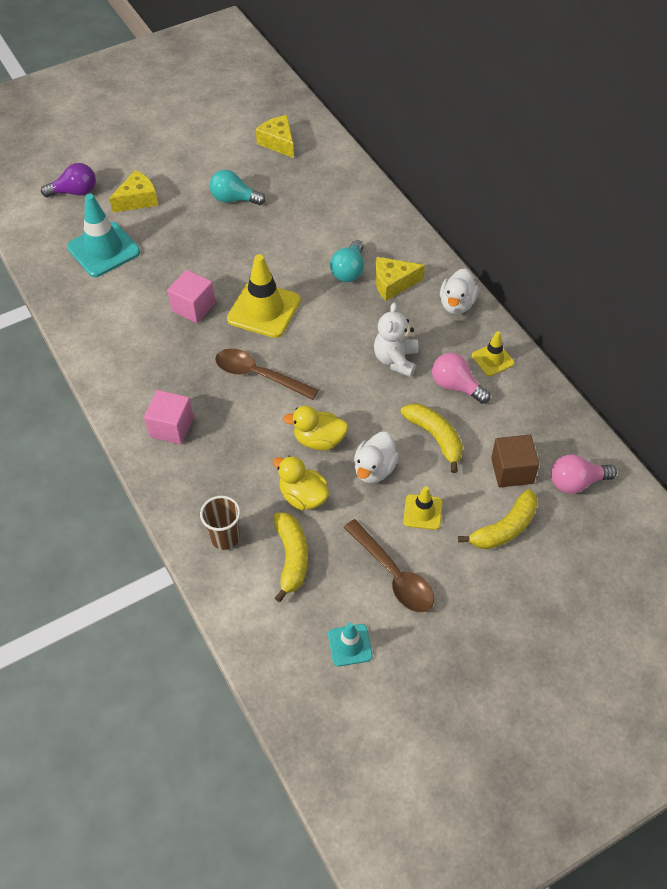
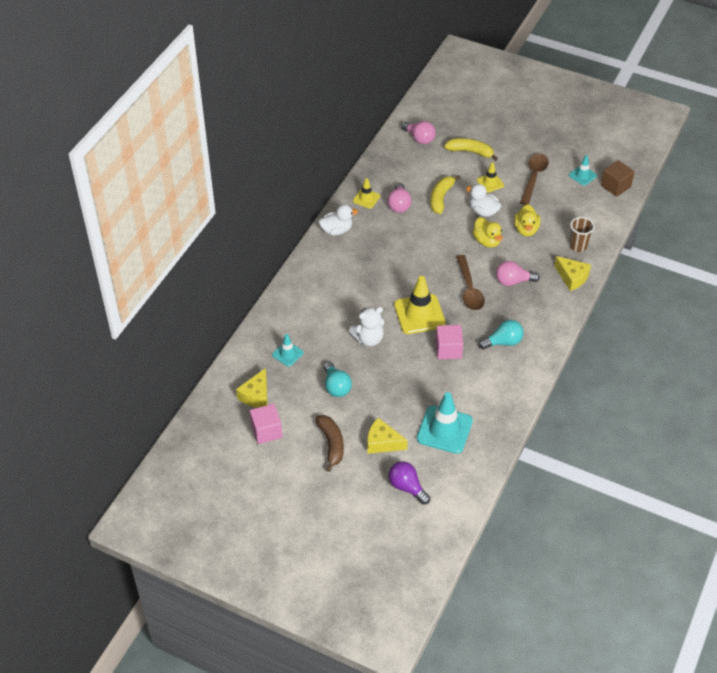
camera: 125 degrees left, 5 degrees down
pink cube [144,390,194,444] -> pink cube moved to [250,404,282,444]
yellow banana [274,512,308,602] -> none
turquoise light bulb [330,240,364,282] -> turquoise light bulb moved to [478,320,524,349]
white duck [354,432,399,484] -> white duck turned 135 degrees counterclockwise [466,184,501,217]
white teddy bear [374,302,419,377] -> white teddy bear moved to [349,307,384,346]
yellow cheese [375,257,425,301] -> yellow cheese moved to [554,256,591,291]
brown cube [491,435,539,487] -> brown cube moved to [601,160,635,197]
none -> turquoise traffic cone [272,334,304,367]
none -> brown banana [315,415,344,472]
none -> pink light bulb [496,261,540,286]

